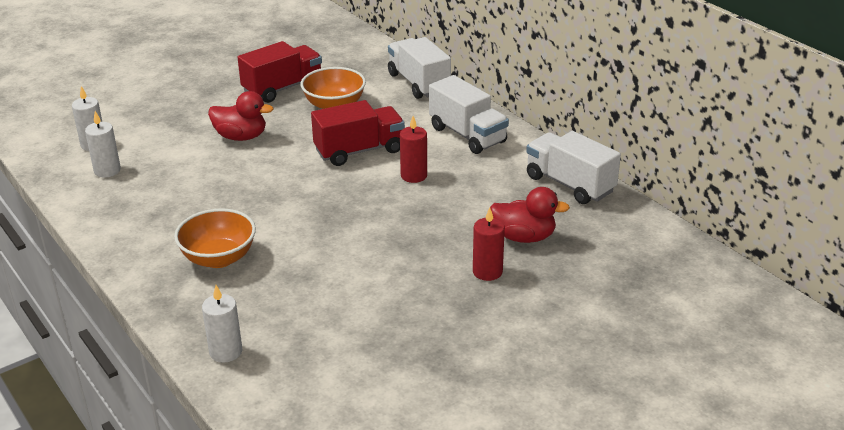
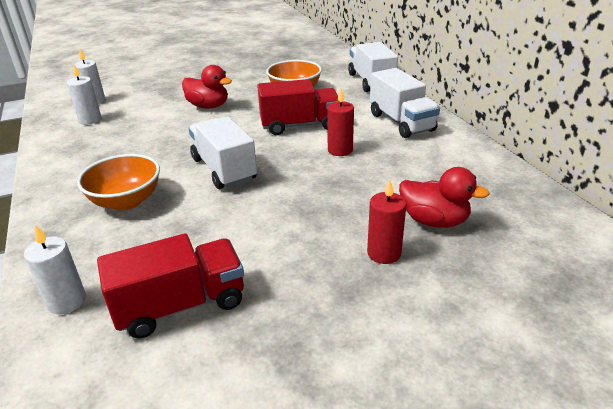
camera: 15 degrees right, 0 degrees up
red truck [237,41,322,103] -> red truck moved to [97,233,244,339]
white truck [526,131,621,204] -> white truck moved to [188,116,257,189]

